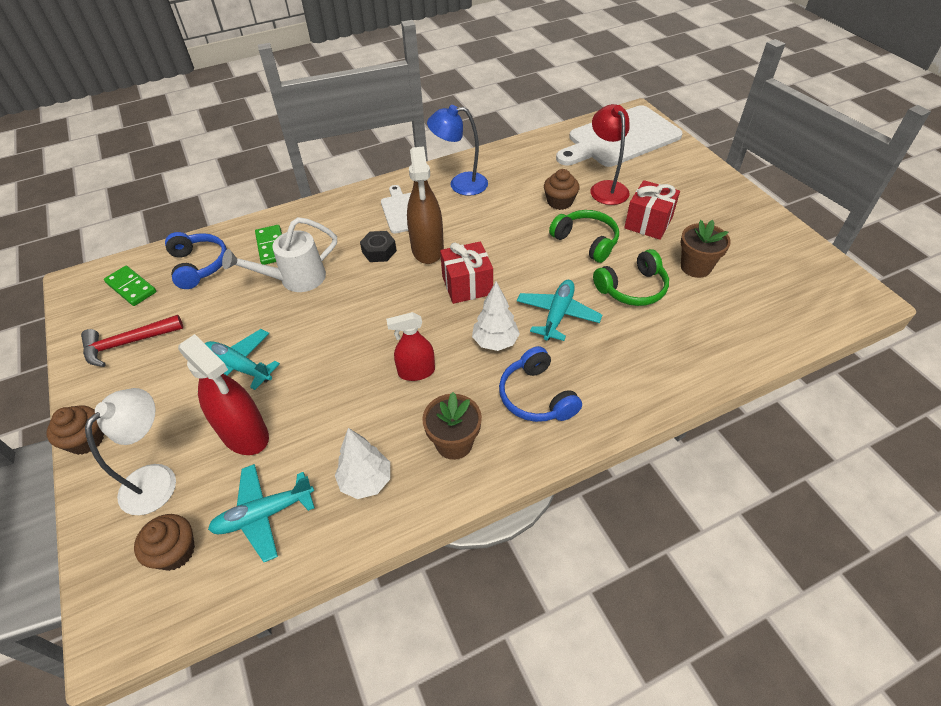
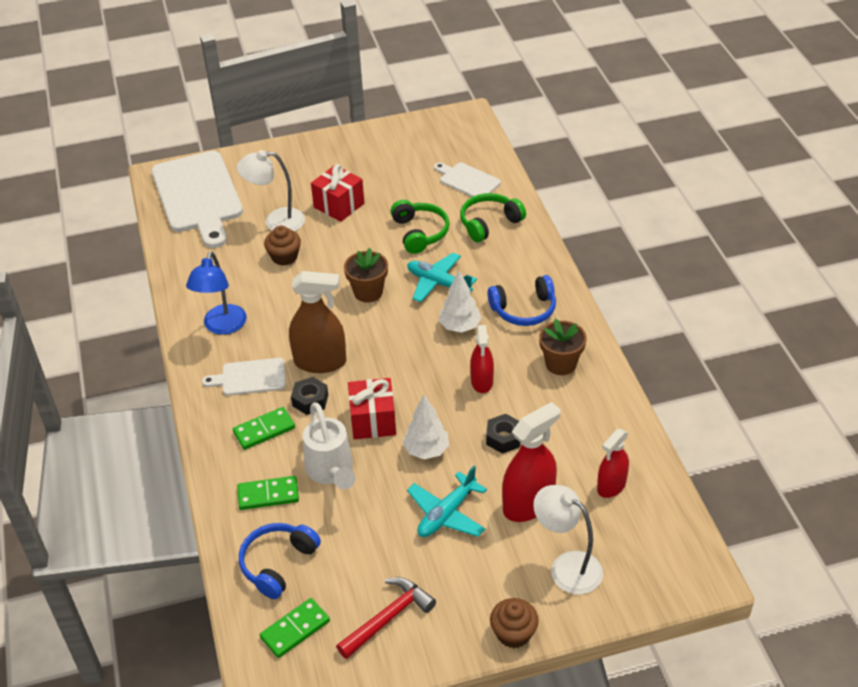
camera: 80 degrees left, 5 degrees down
red hammer [81,315,183,367] -> red hammer turned 120 degrees counterclockwise [336,577,436,659]
brown cupcake [134,514,195,571] -> none
blue headphones [165,232,227,289] -> blue headphones turned 45 degrees counterclockwise [239,523,321,599]
turquoise plane [208,464,315,562] -> red spray bottle [597,429,629,498]
white tree [335,428,390,499] -> white tree moved to [403,395,449,459]
red gift [440,241,493,304] -> red gift moved to [348,378,396,439]
green headphones [549,210,619,263] -> green headphones moved to [460,193,526,242]
red lamp [590,104,630,205] -> white lamp [237,150,305,231]
brown flower pot [680,220,731,278] -> brown flower pot moved to [344,248,388,302]
none -> green domino [233,407,295,450]
none -> white cutting board [434,163,501,197]
none -> black nut [486,414,521,454]

